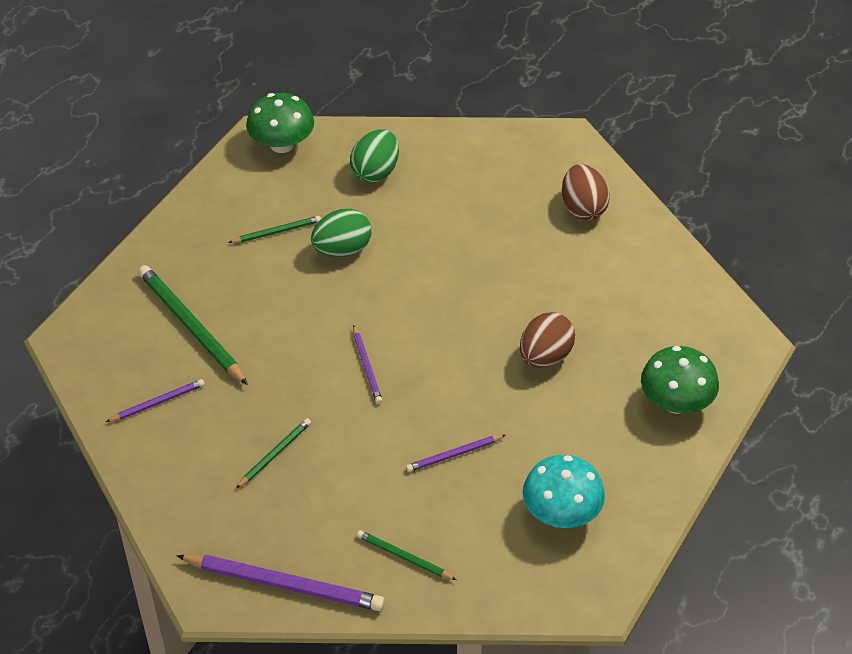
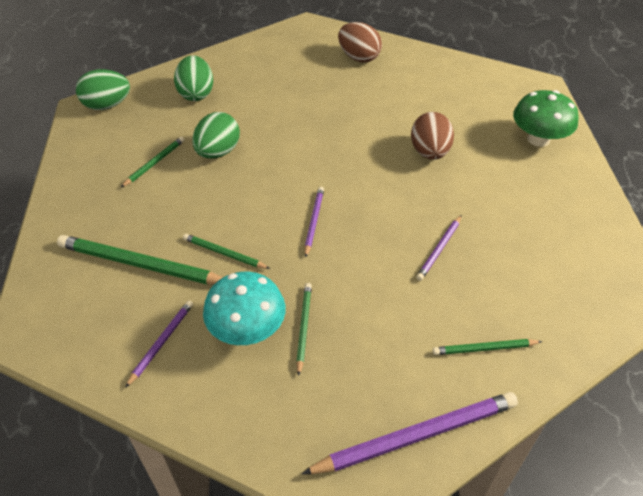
camera: 35 degrees left, 0 degrees up
green mushroom [246,93,314,153] -> green egg [76,69,130,110]
purple pencil [353,325,383,404] -> purple pencil turned 120 degrees counterclockwise [305,187,324,258]
turquoise mushroom [523,455,605,528] -> turquoise mushroom moved to [203,272,286,345]
none -> green pencil [183,234,270,269]

